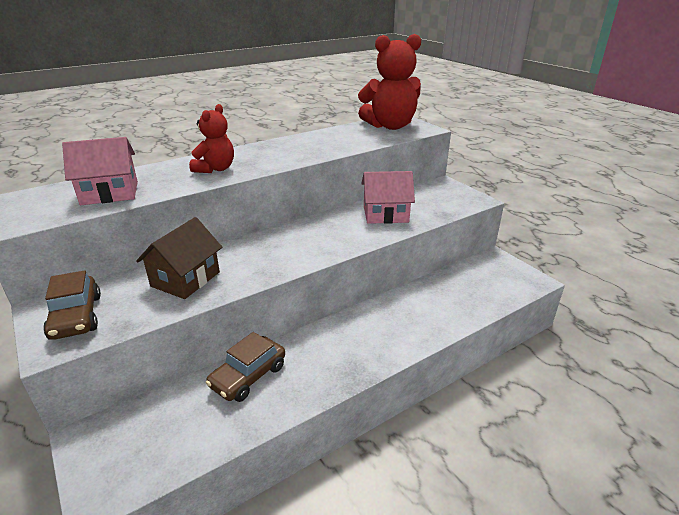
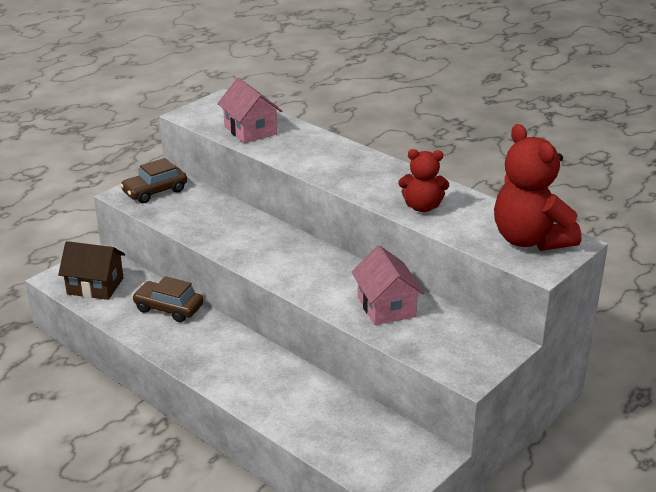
camera: 75 degrees right, 0 degrees up
brown house [136,217,222,299] -> brown house moved to [58,241,125,300]
red teddy bear [189,104,234,173] -> red teddy bear moved to [398,149,449,212]

